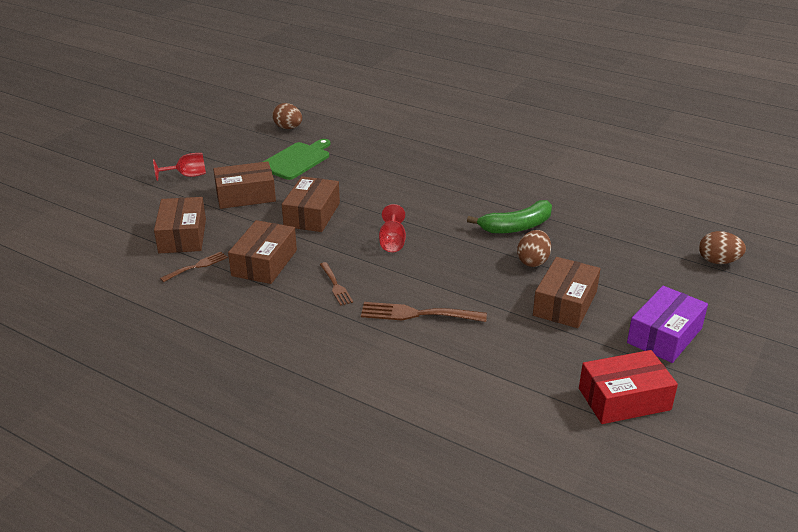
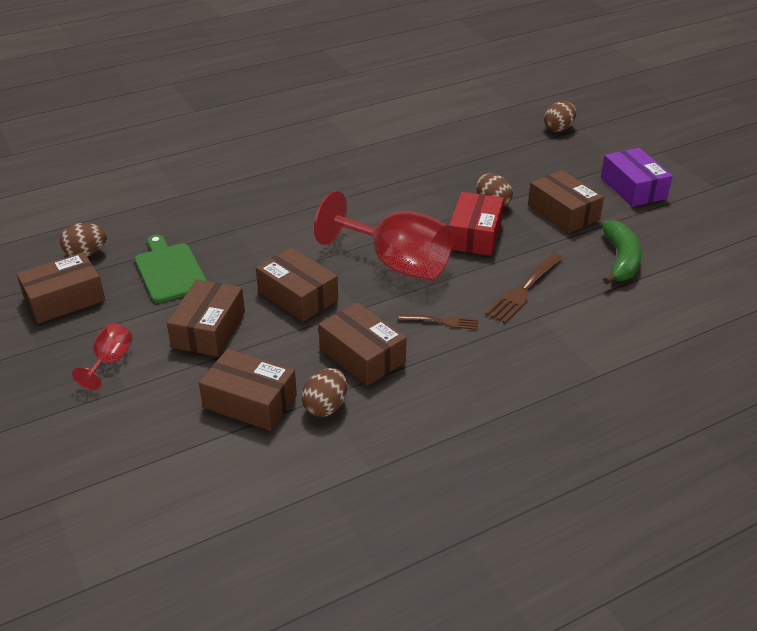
camera: 60 degrees left, 5 degrees up
brown fork [160,252,228,282] -> brown egg [301,368,347,417]
red goblet [379,204,406,252] -> red goblet [314,191,453,281], size x2.16
green banana [467,200,552,234] -> green banana moved to [602,220,642,284]
red box [579,350,678,424] -> red box moved to [449,192,504,256]
none -> brown box [16,252,105,324]

